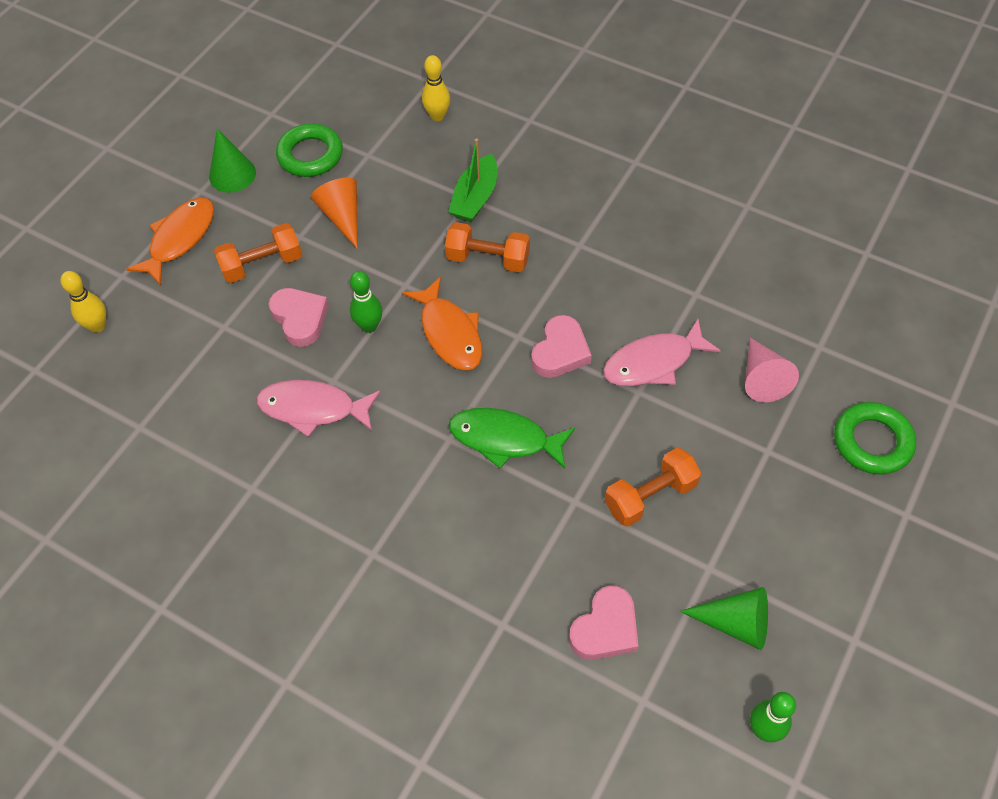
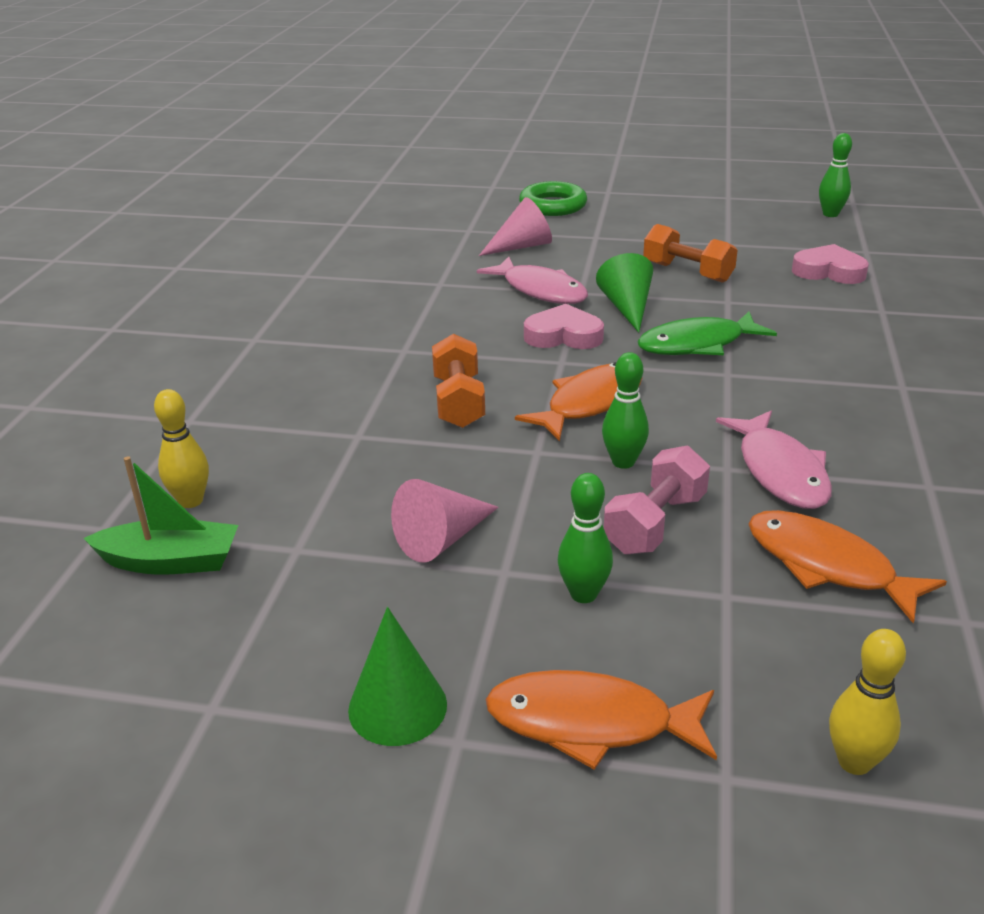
camera: 110 degrees left, 25 degrees down
orange dumbbell [214,223,302,283] -> green bowling pin [558,473,613,603]
pink heart [269,288,329,347] -> pink dumbbell [604,446,710,554]
green ring [276,123,343,177] -> none
orange cone [311,178,358,249] -> pink cone [391,479,499,563]
green boat [448,139,497,222] -> green boat moved to [83,456,238,575]
green fish [449,408,575,469] -> green fish turned 75 degrees clockwise [637,311,777,355]
green cone [679,587,768,650] -> green cone moved to [596,253,653,333]
none -> orange fish [749,510,947,624]

